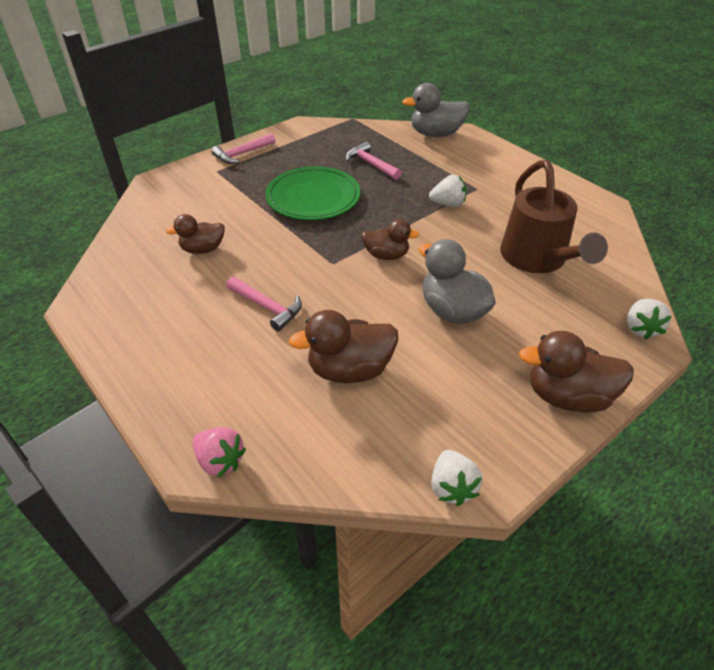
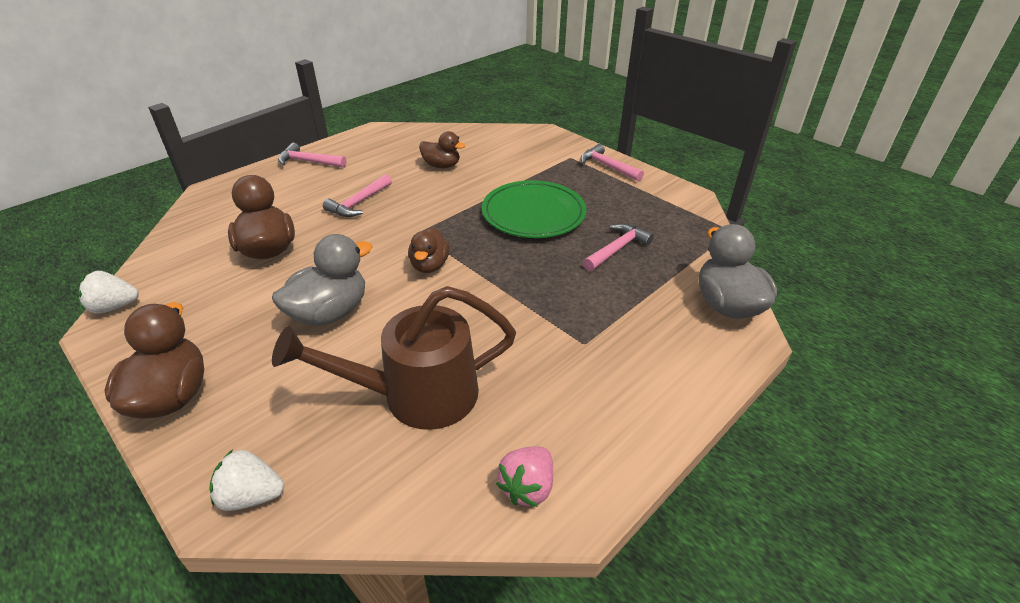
camera: 85 degrees right, 5 degrees down
brown duck [166,214,225,254] -> brown duck turned 135 degrees clockwise [419,131,465,168]
pink strawberry [193,427,246,478] -> pink strawberry moved to [496,446,553,507]
white strawberry [429,175,467,207] -> none
none -> pink hammer [278,143,347,168]

